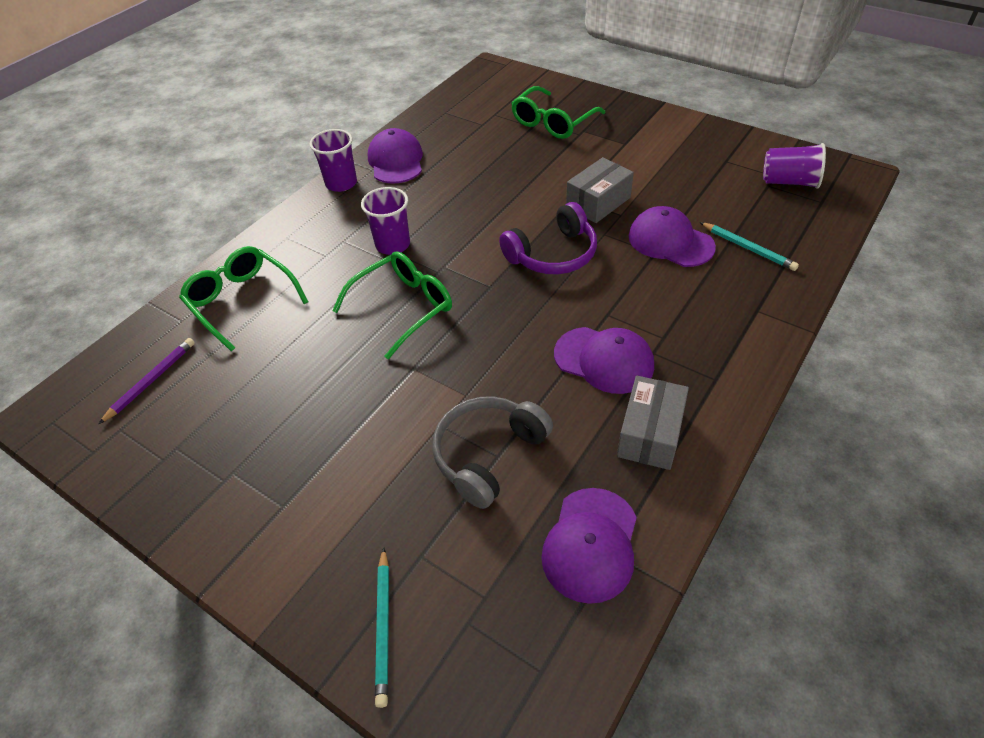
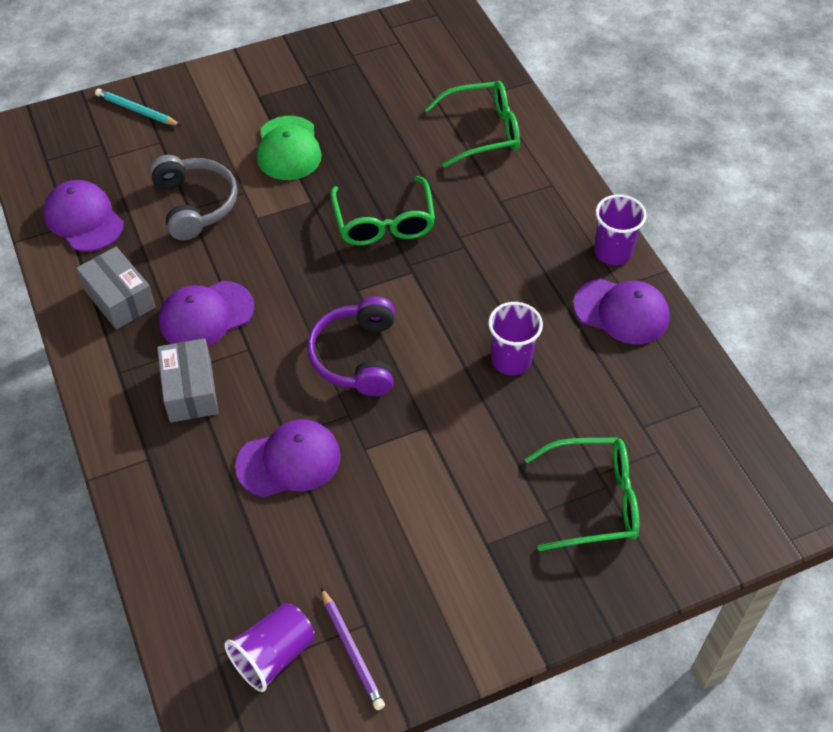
camera: 120 degrees right, 5 degrees up
purple pencil [99,338,195,424] -> purple pencil moved to [321,587,385,710]
purple cup [361,187,410,255] -> purple cup moved to [488,302,543,375]
green glasses [511,86,605,139] -> green glasses turned 105 degrees clockwise [525,437,639,551]
grey box [566,157,634,223] -> grey box moved to [157,338,218,423]
turquoise pencil [700,222,799,271] -> none
none -> green cap [257,116,322,180]

